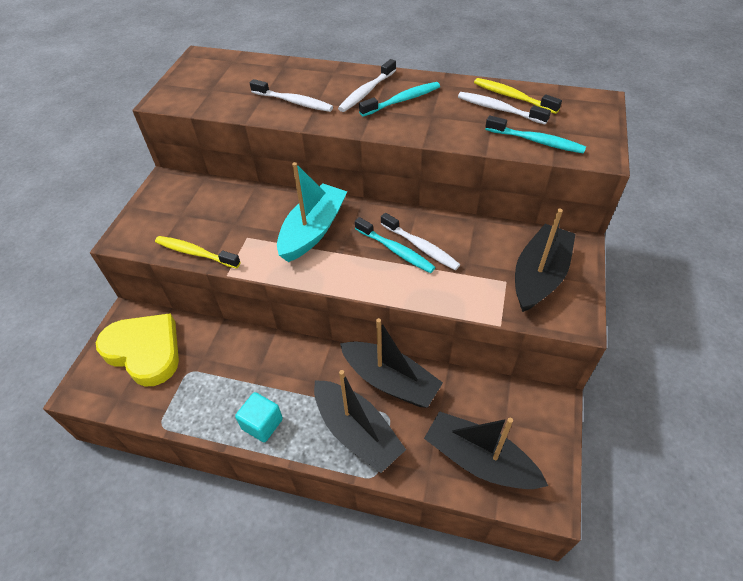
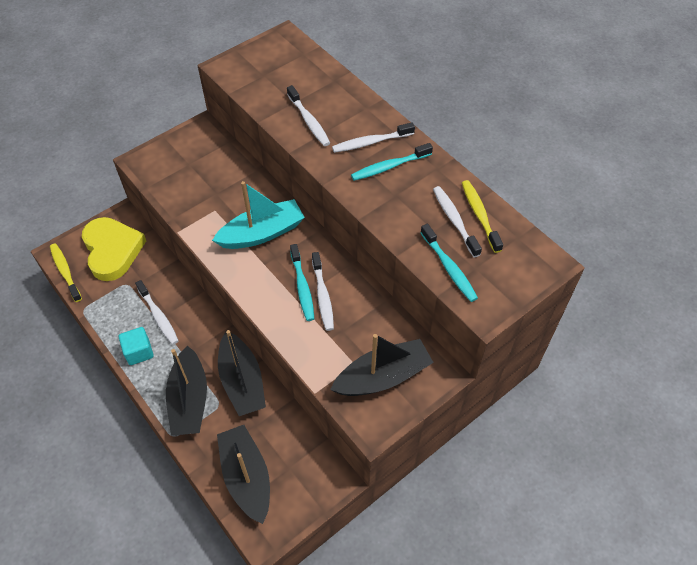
camera: 35 degrees right, 5 degrees up
yellow toothbrush [155,236,241,269] -> yellow toothbrush moved to [50,243,82,302]
turquoise toothbrush [359,82,440,117] -> turquoise toothbrush turned 150 degrees clockwise [351,143,433,181]
none -> white toothbrush [135,280,179,345]

